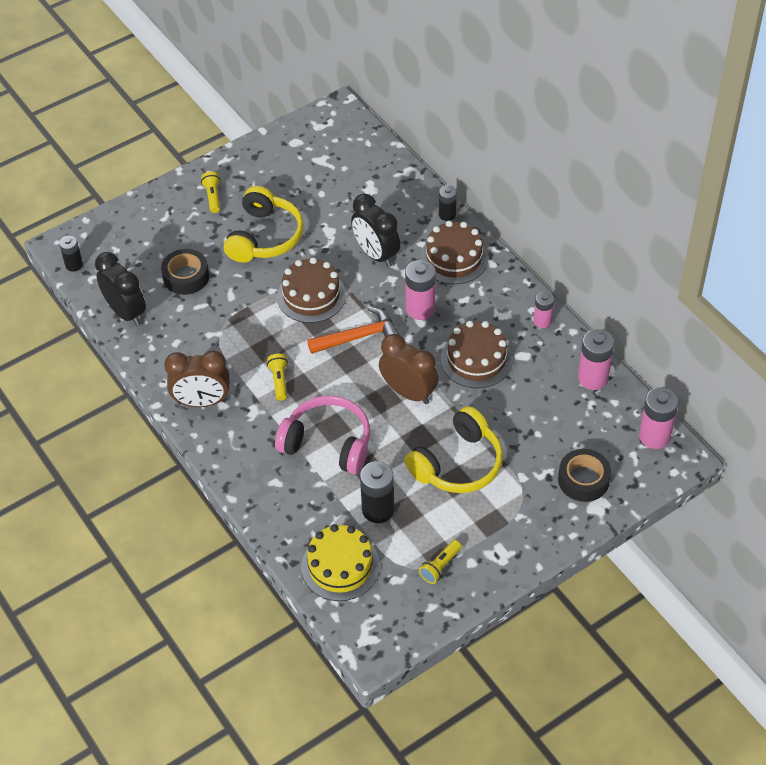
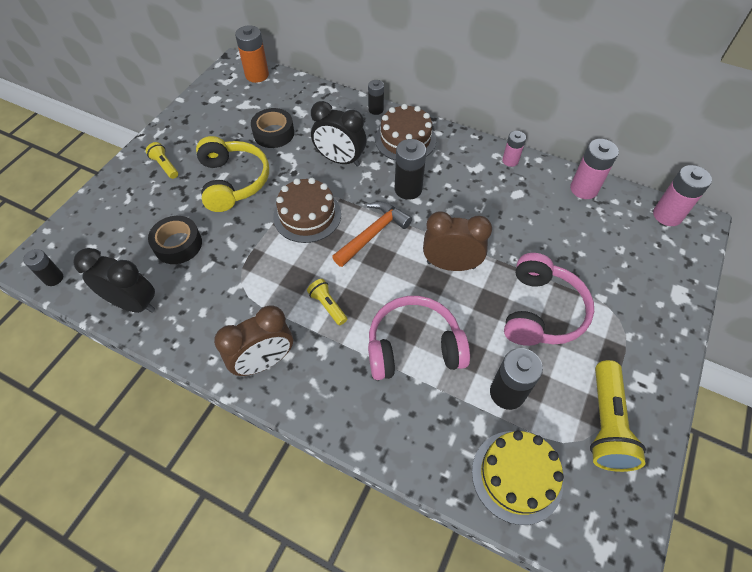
camera: 30 degrees left, 5 degrees up
yellow headphones [404,406,503,493] -> pink headphones [504,253,594,346]
pink battery [405,260,436,320] -> black battery [395,139,426,200]
yellow flashlight [419,540,462,584] -> yellow flashlight [590,360,646,472], size x1.89
brown cake [441,321,513,388] -> none
black tape [558,449,611,502] -> black tape moved to [251,108,294,148]
none -> orange battery [235,25,269,83]

